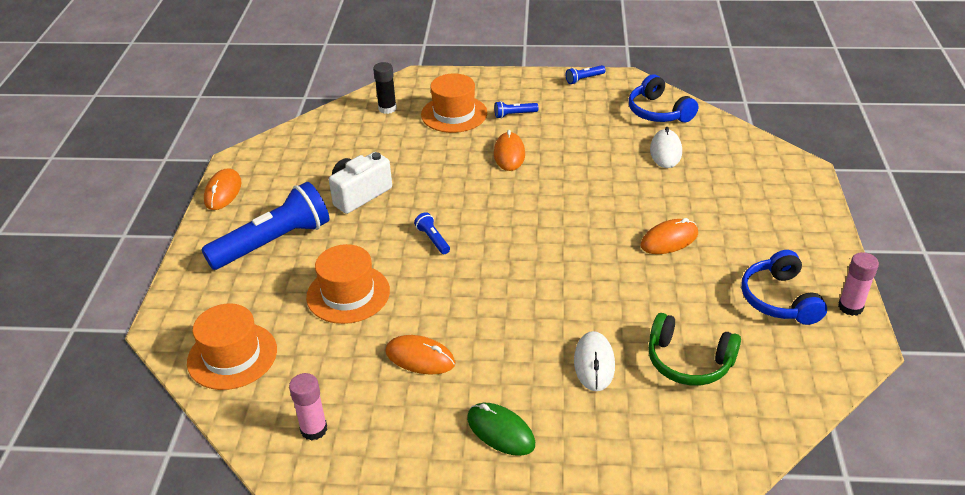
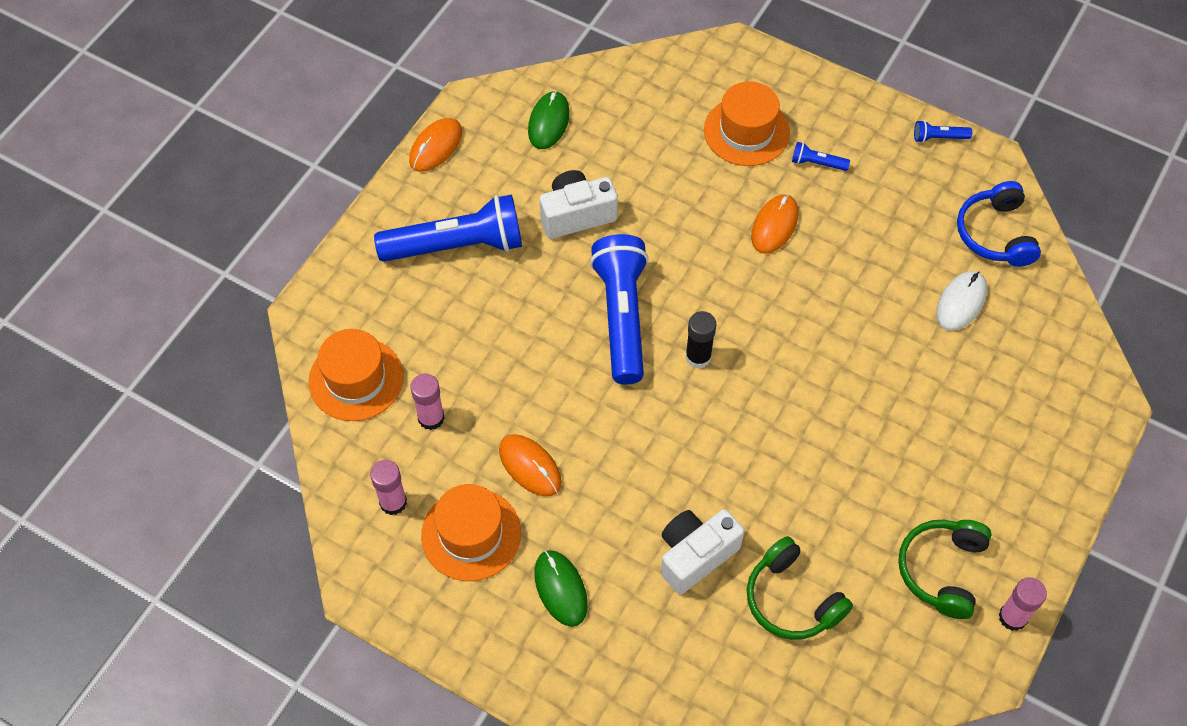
camera: 25 degrees right, 20 degrees up
orange hat [306,244,390,324] -> orange hat moved to [421,484,521,581]
black glue stick [373,62,397,114] -> black glue stick moved to [685,311,716,369]
blue flashlight [414,212,450,254] -> blue flashlight [590,234,649,385], size x2.46
white mouse [574,331,615,391] -> white camera [661,509,744,595]
orange mouse [640,218,698,254] -> none
blue headphones [741,250,827,325] -> green headphones [898,520,992,619]
none -> pink glue stick [410,374,445,430]
none -> green mouse [528,91,570,149]

